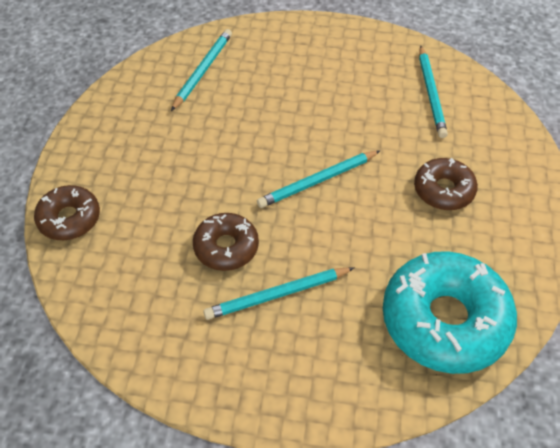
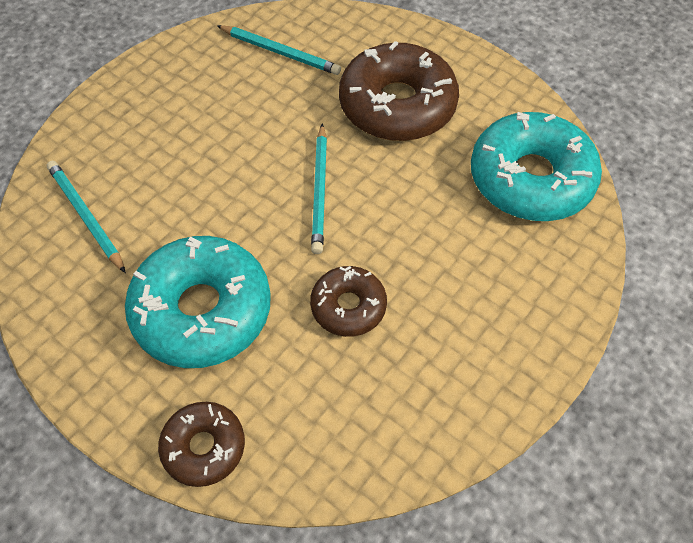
camera: 60 degrees left, 5 degrees up
turquoise pencil [203,267,354,320] -> none
brown donut [414,158,478,210] -> brown donut [339,41,459,141], size x1.84
none -> turquoise donut [125,236,271,368]

